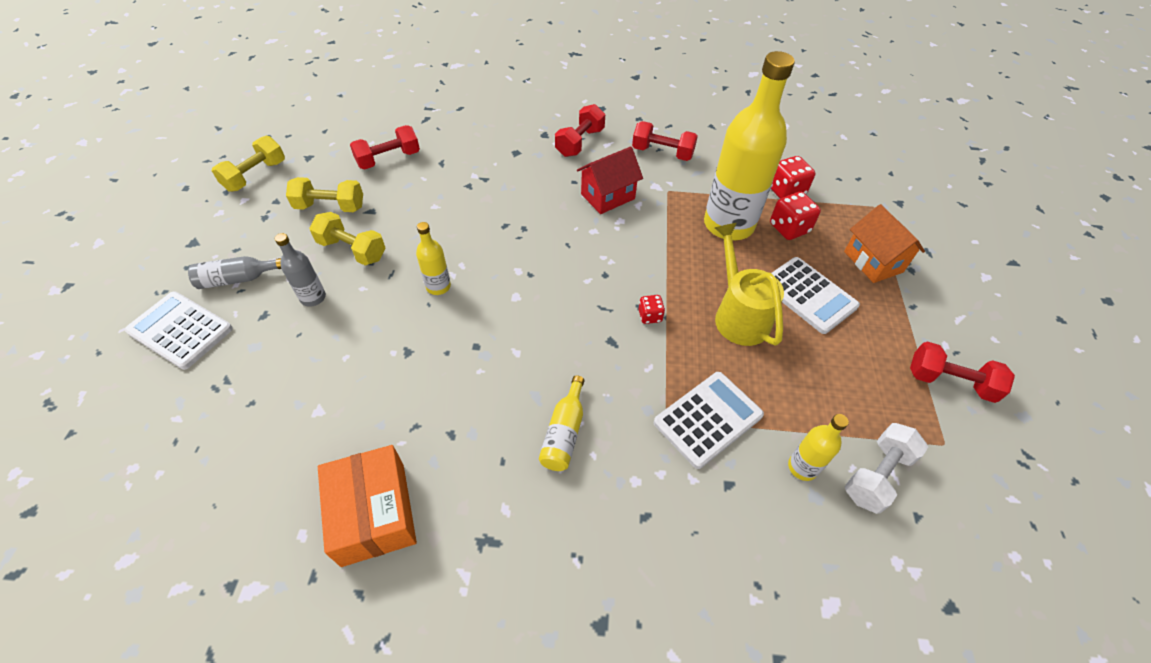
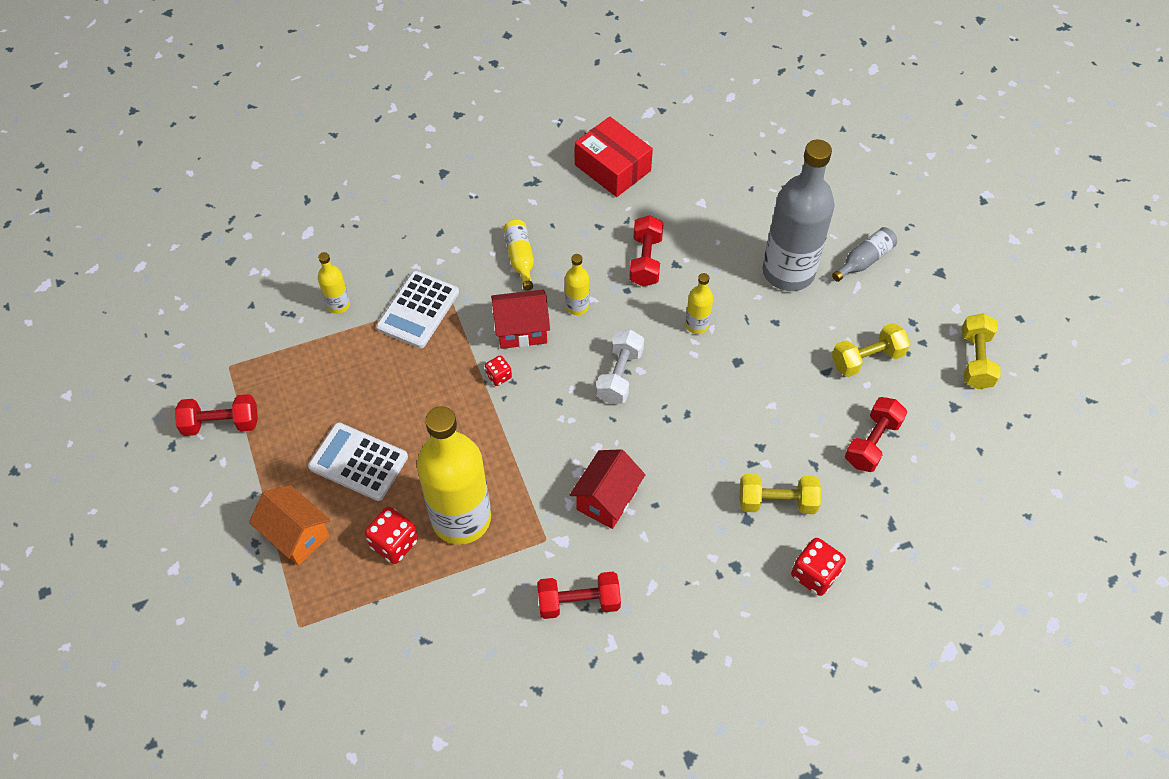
camera: 155 degrees right, 5 degrees up
white calculator [125,291,233,370] -> none
grey bottle [275,233,326,307] -> grey bottle [763,140,835,291], size x2.29
yellow dumbbell [309,212,386,265] -> yellow dumbbell moved to [740,474,821,514]
orange box [318,445,417,567] -> red box [574,116,653,197]
red dumbbell [555,104,605,157] -> red dumbbell moved to [629,215,664,287]
yellow watering can [715,223,784,346] -> none
red dice [771,156,815,198] -> red dice moved to [791,538,846,596]
white dumbbell [845,423,928,514] -> white dumbbell moved to [596,329,644,404]
none -> red house [491,290,550,349]
none -> yellow bottle [565,254,589,315]

